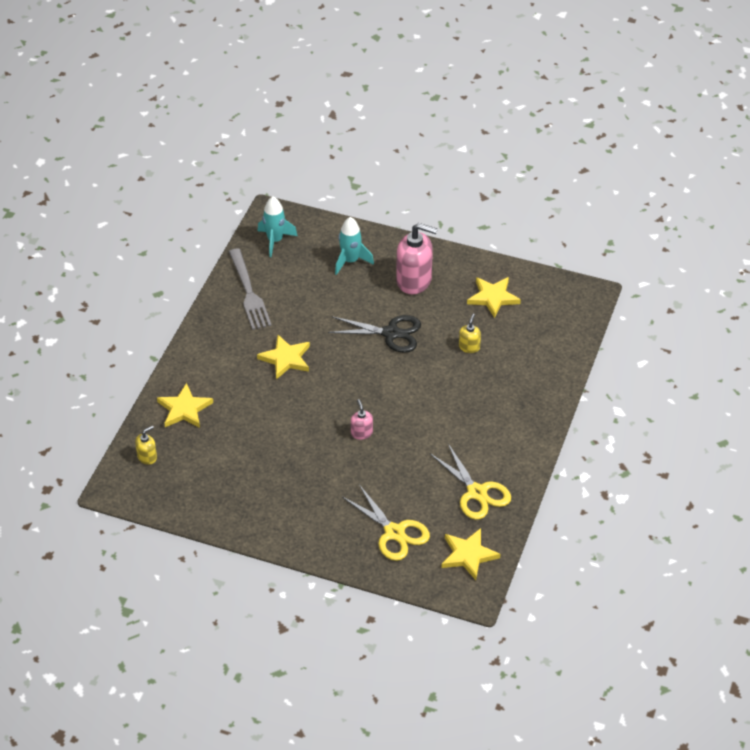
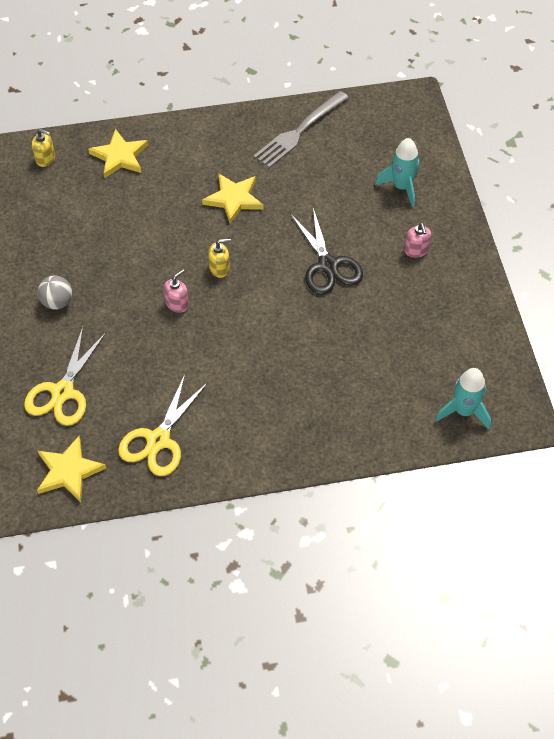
camera: 60 degrees right, 10 degrees up
turquoise rocket [258,196,297,257] -> turquoise rocket moved to [435,368,491,430]
pink soap dispenser [396,223,438,294] -> pink soap dispenser [404,223,431,258], size x0.48
yellow soap dispenser [459,314,481,353] -> yellow soap dispenser moved to [208,238,231,278]
yellow star [467,277,521,318] -> none
none -> grey ball [38,275,72,310]

